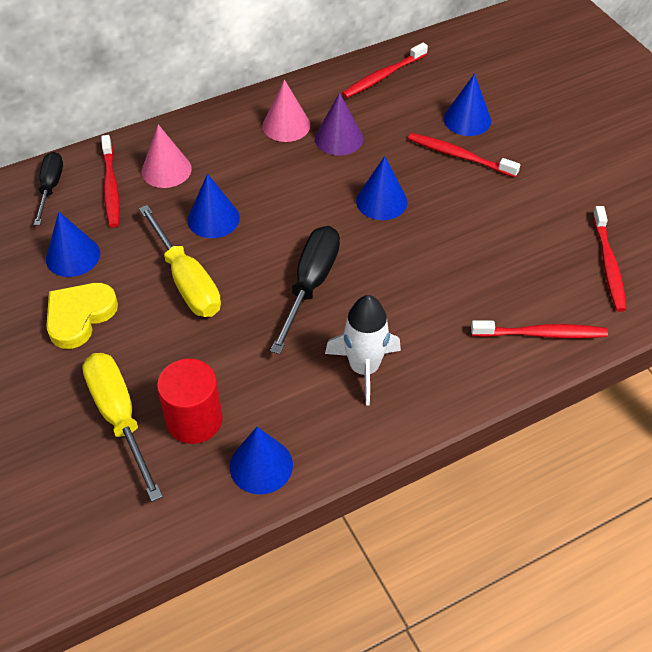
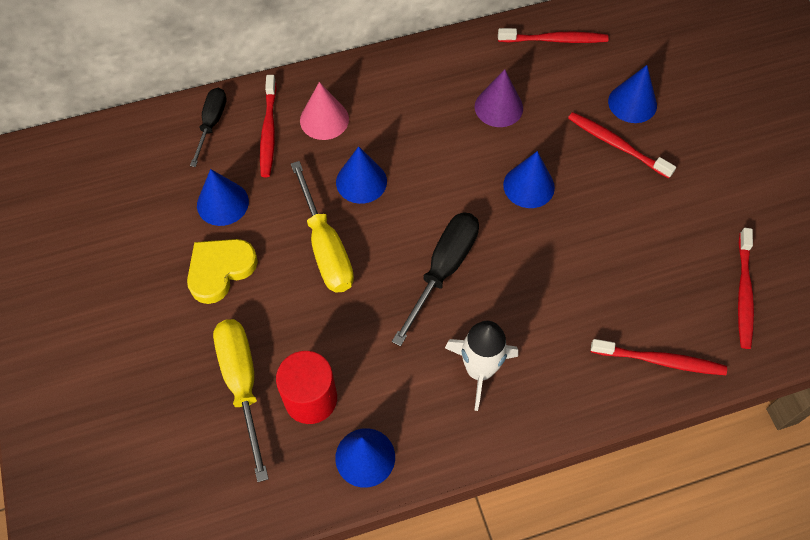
camera: 10 degrees right, 10 degrees up
pink cone [262,80,310,142] -> none
red toothbrush [342,43,428,98] -> red toothbrush turned 150 degrees counterclockwise [498,28,609,43]

